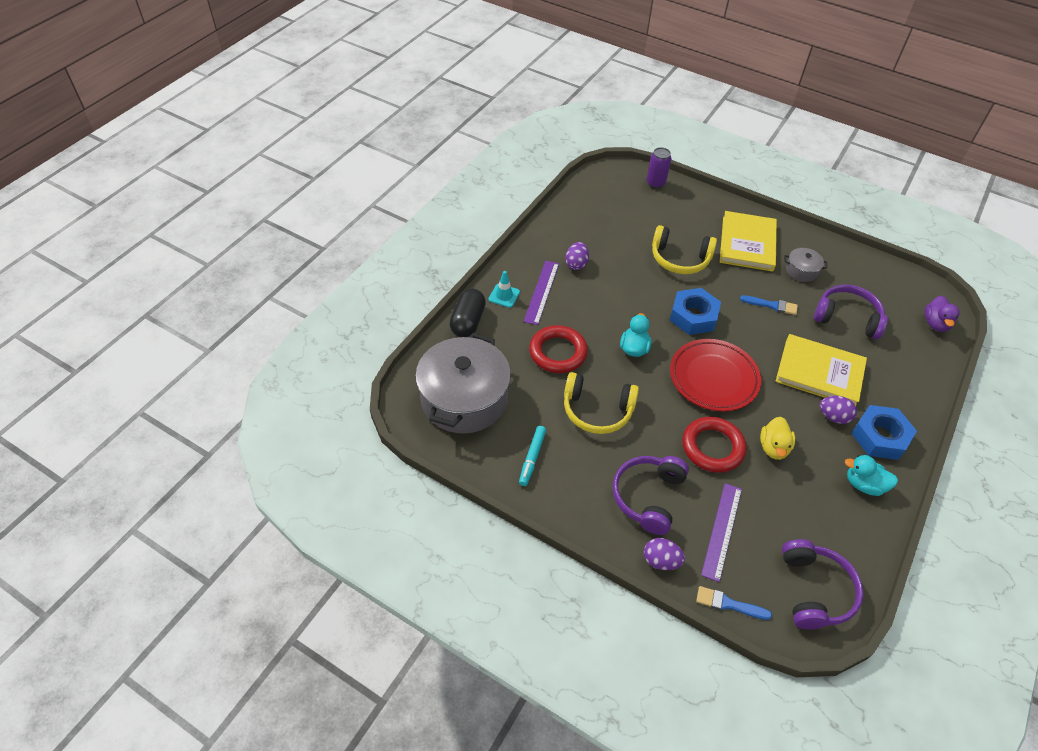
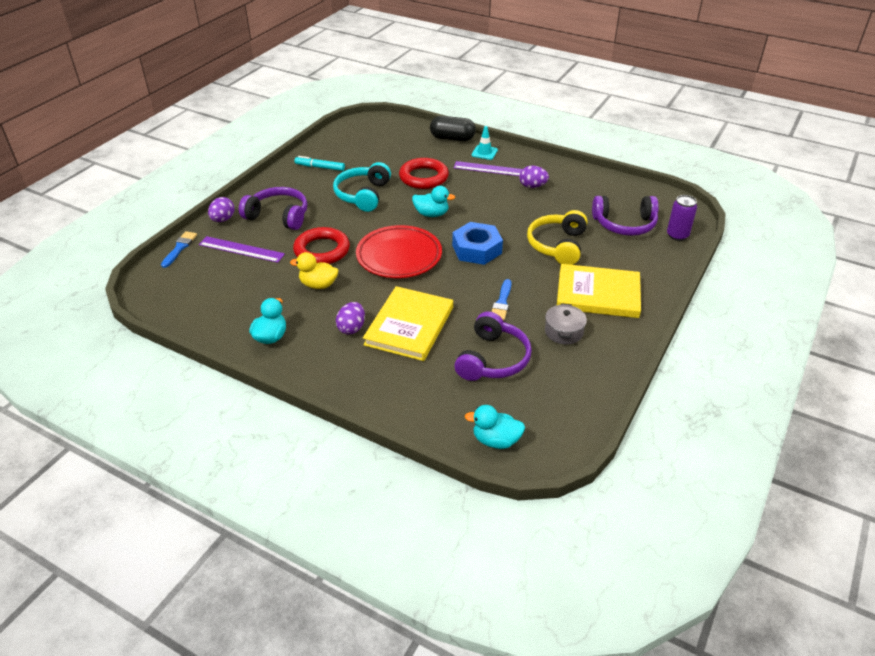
camera: 90 degrees right, 10 degrees down
grey pot [415,333,511,433] -> none
yellow headphones [564,372,639,434] -> turquoise headphones [333,162,391,212]
purple headphones [782,539,863,630] -> purple headphones moved to [592,196,659,236]
blue nut [851,405,917,460] -> none
purple duck [925,296,959,332] -> turquoise duck [465,405,525,449]

